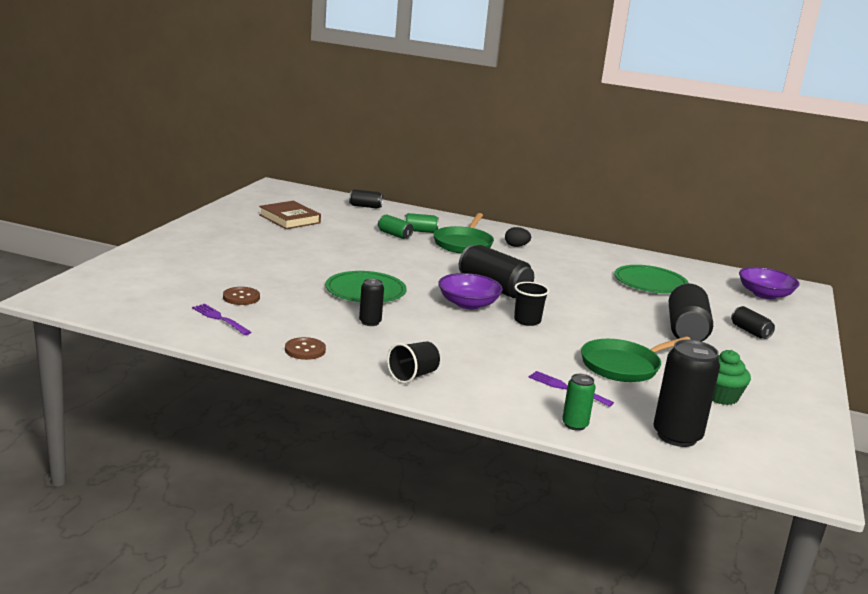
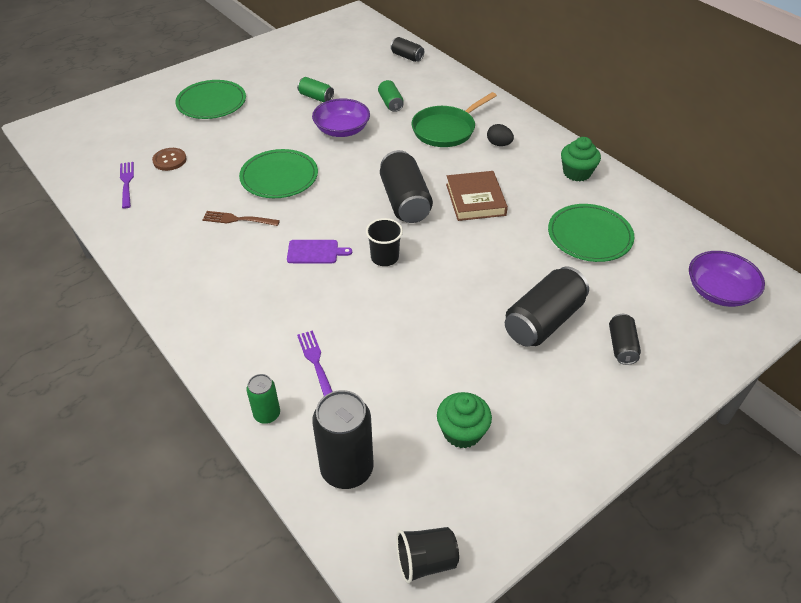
camera: 35 degrees right, 25 degrees up
brown book [259,201,321,229] -> brown book moved to [446,171,508,221]
brown button [285,337,326,360] -> none
black can [359,278,384,326] -> brown fork [202,211,280,226]
black cup [387,341,440,384] -> black cup moved to [396,527,459,584]
green can [404,213,439,233] -> green can moved to [297,77,334,102]
purple bowl [438,273,503,309] -> purple bowl moved to [312,99,370,137]
green pan [581,336,691,382] -> none
none -> green plate [175,80,246,119]
none -> purple cutting board [287,240,352,263]
none -> green cupcake [561,137,601,181]

